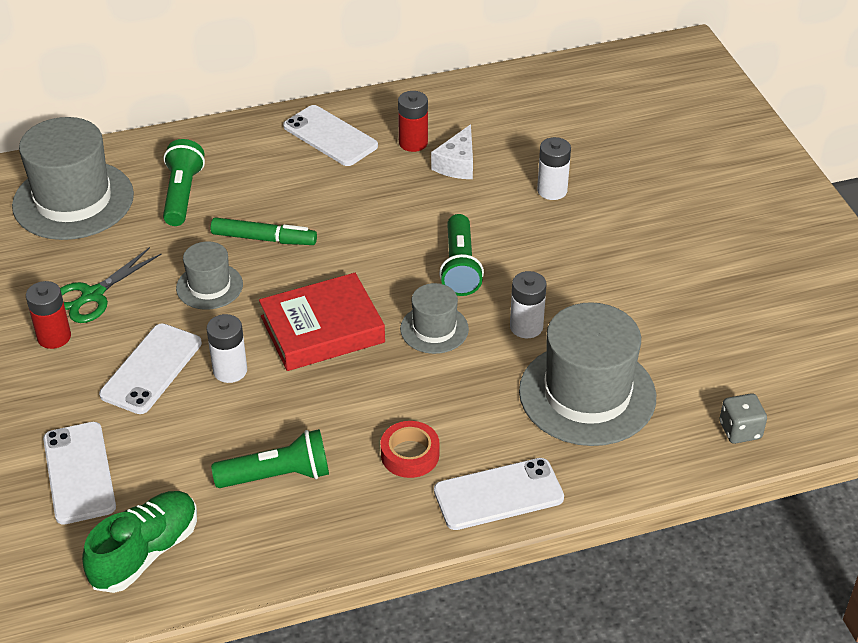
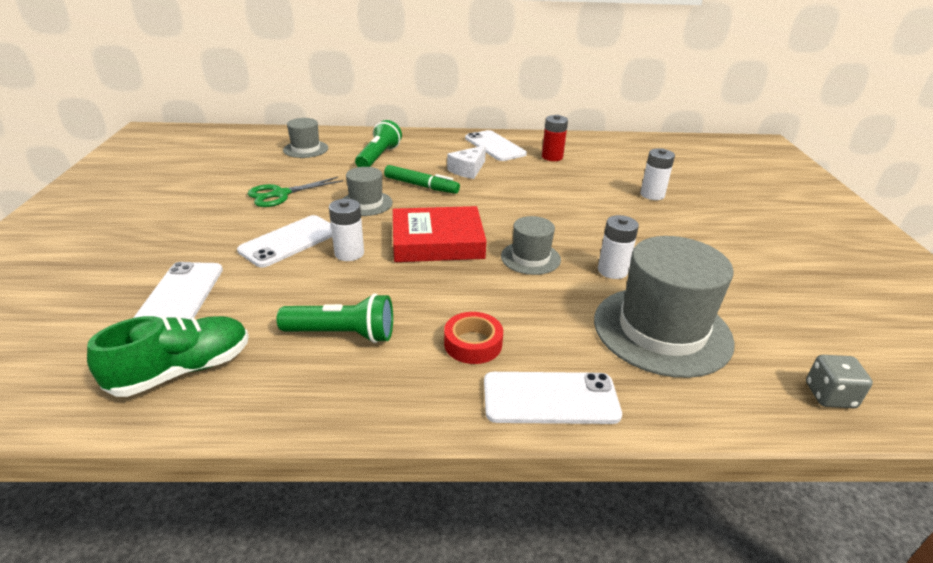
camera: 15 degrees right, 10 degrees down
grey hat [12,117,134,240] -> grey hat [283,118,328,158], size x0.52
red battery [26,281,71,349] -> none
white cheese [431,124,473,179] -> white cheese moved to [447,145,486,179]
green flashlight [439,214,484,296] -> none

